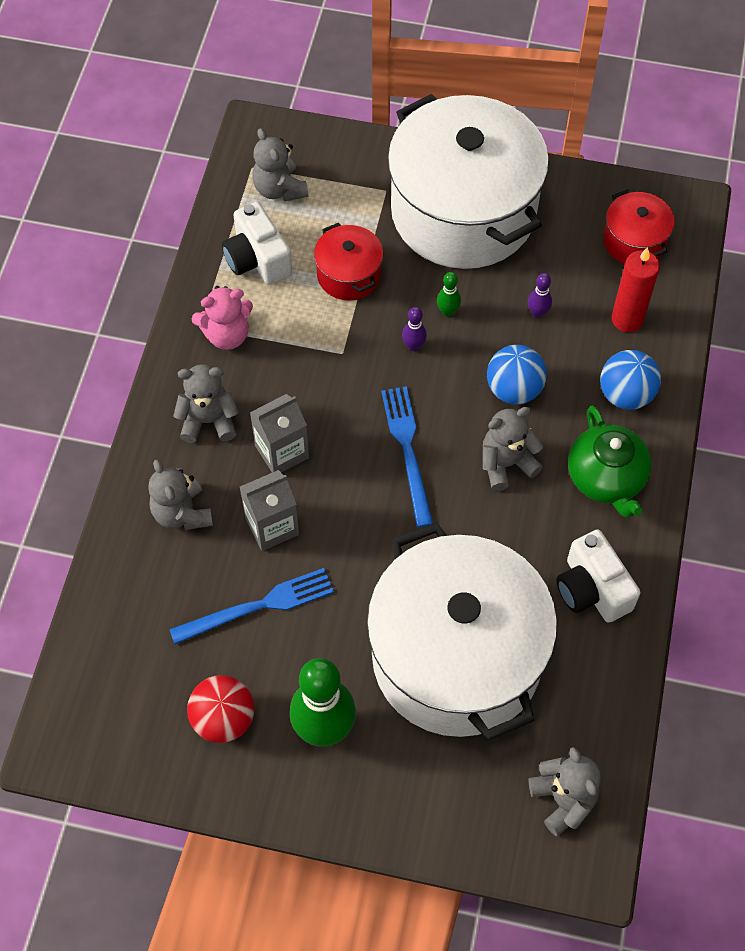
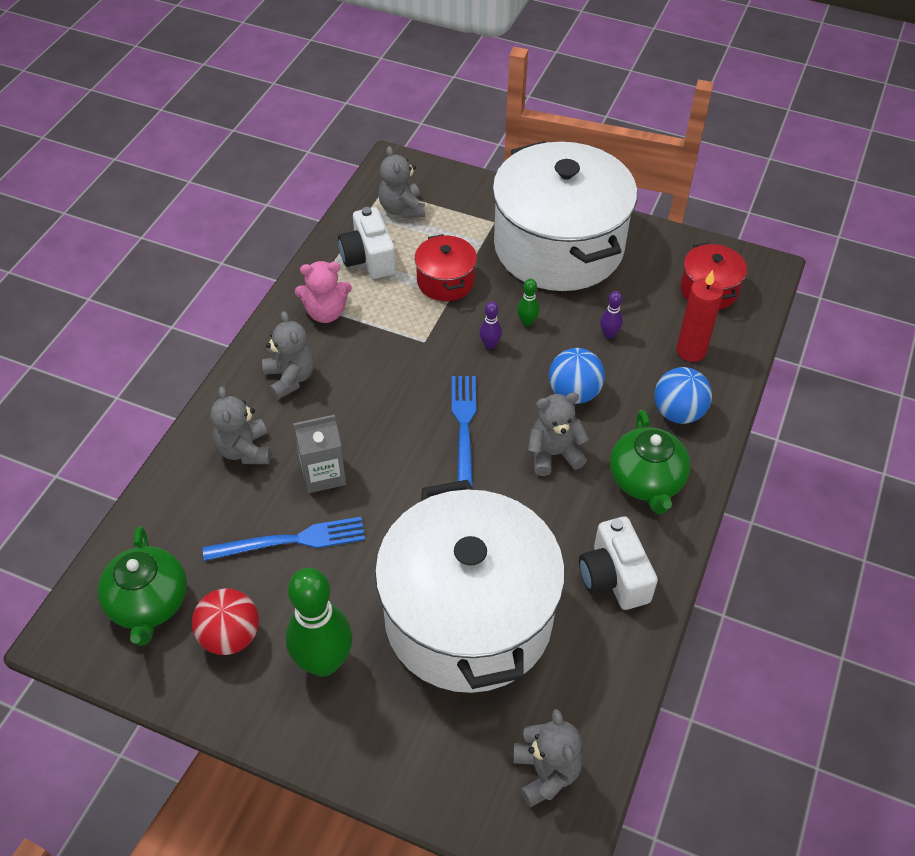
camera: 10 degrees right, 10 degrees down
grey teddy bear [173,364,239,443] -> grey teddy bear turned 60 degrees clockwise [262,311,314,400]
grey carton [250,394,309,473] -> none
none -> green teapot [97,526,187,646]

